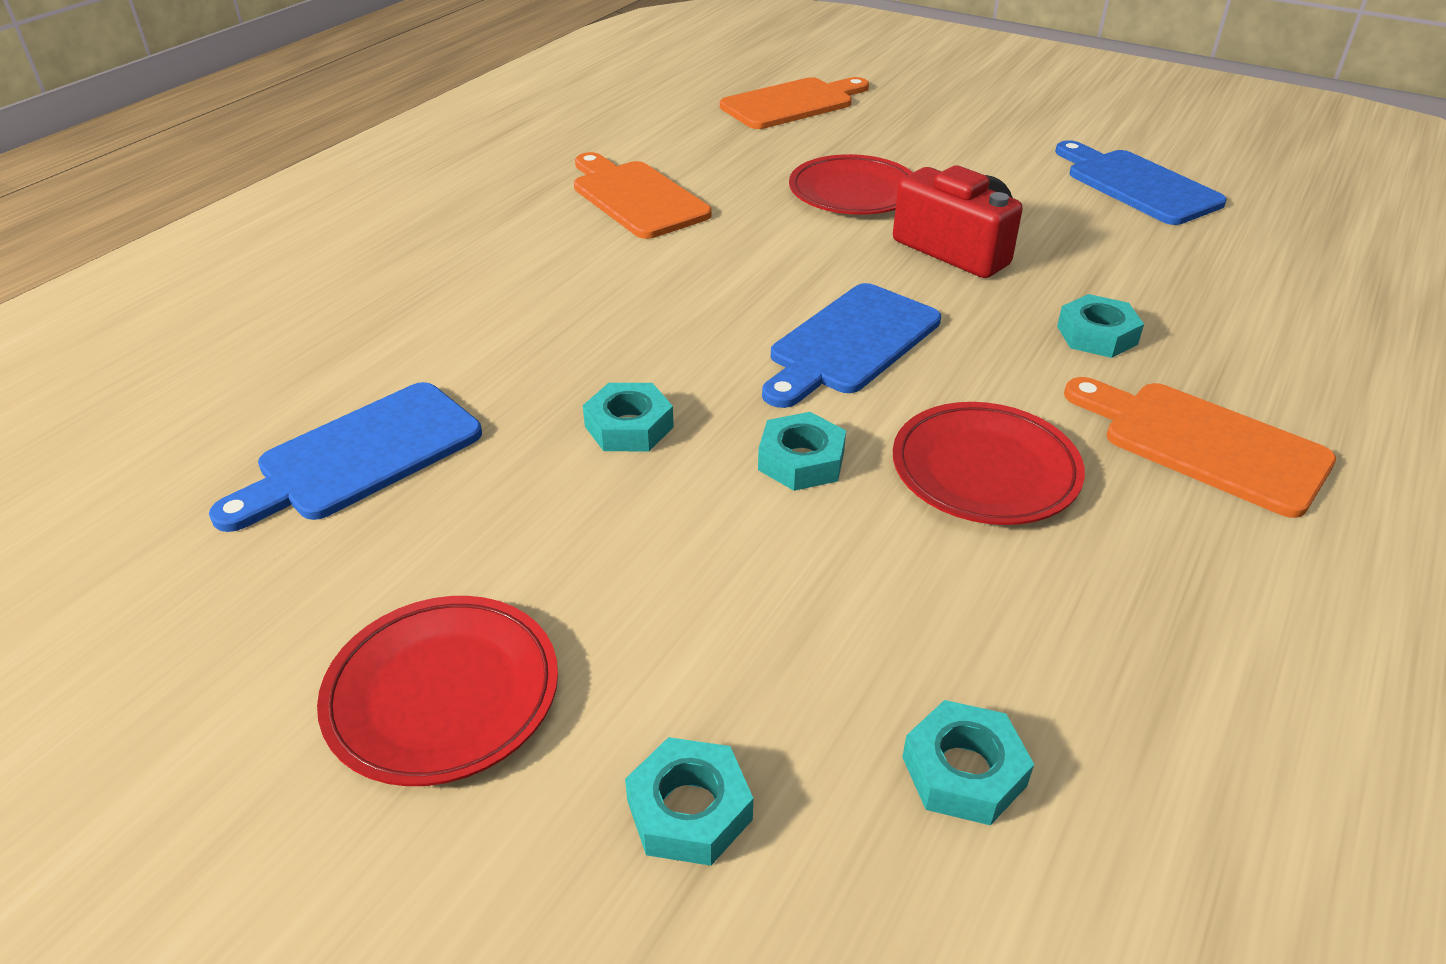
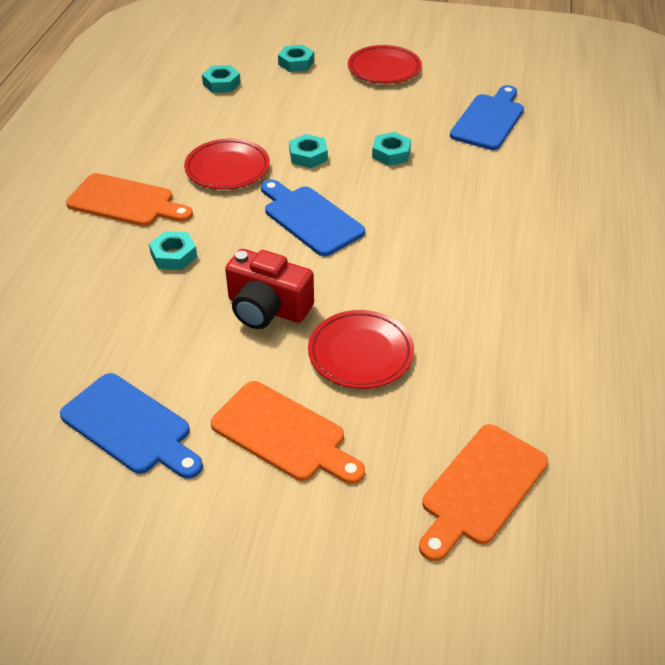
camera: 160 degrees right, 5 degrees up
orange cutting board [574,152,712,239] -> orange cutting board moved to [211,381,365,484]
blue cutting board [762,283,941,408] -> blue cutting board turned 60 degrees counterclockwise [261,179,365,256]

